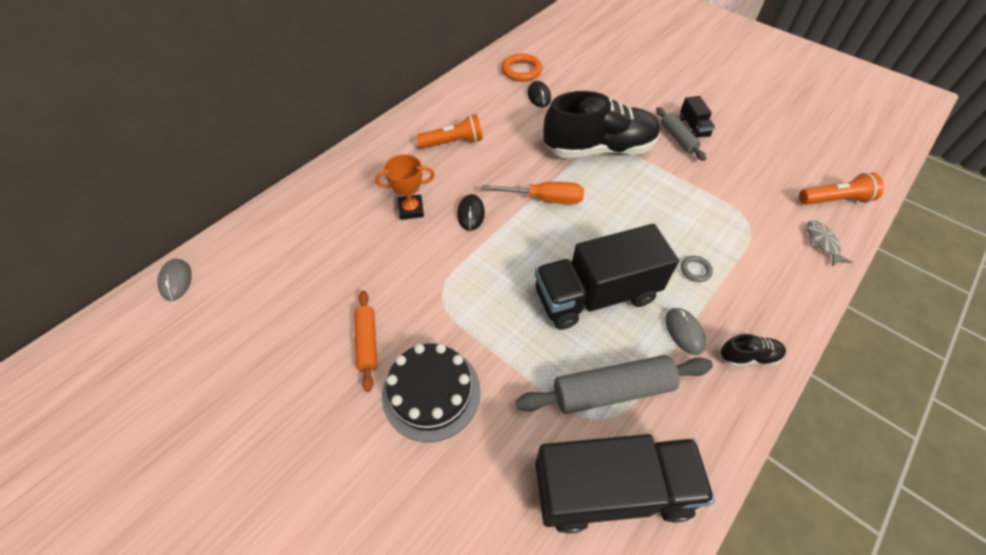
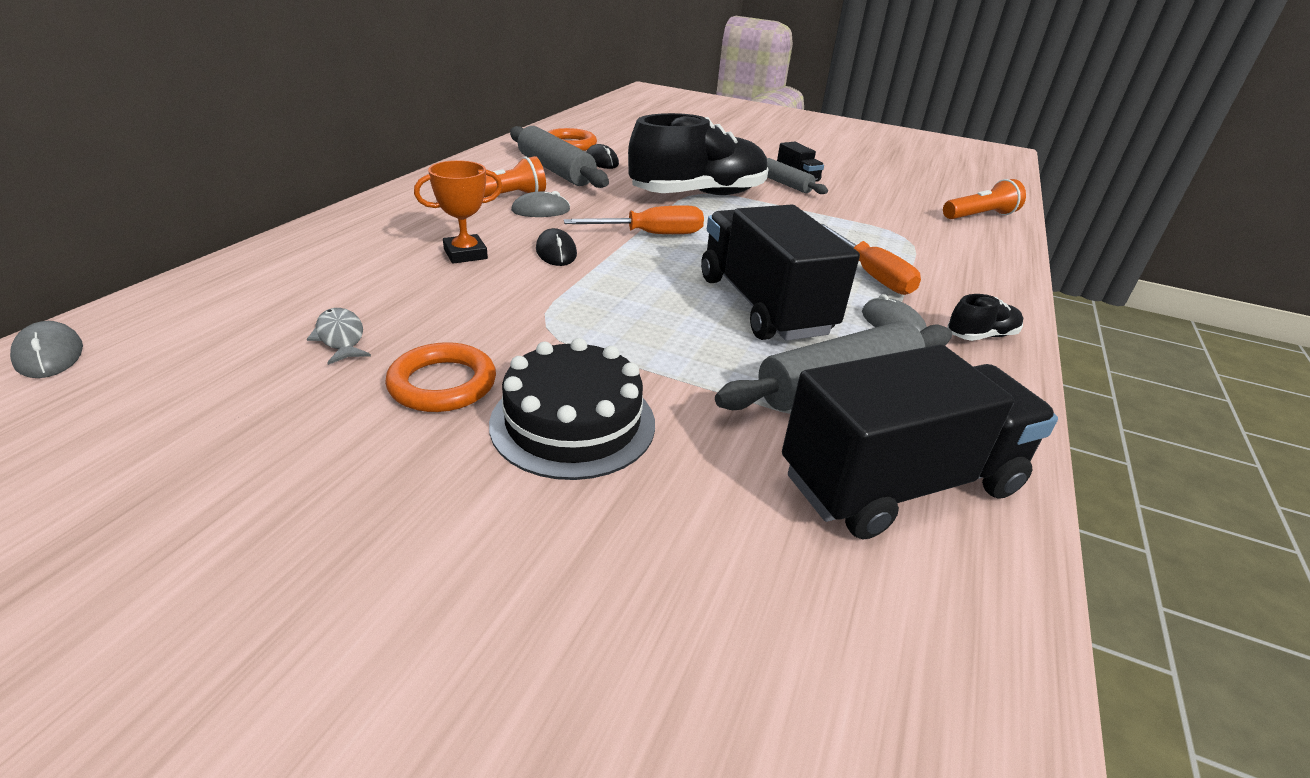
camera: 20 degrees left, 20 degrees down
orange rolling pin [354,291,378,392] -> orange ring [385,342,496,412]
black truck [535,224,679,330] -> black truck turned 105 degrees clockwise [701,205,860,341]
grey ring [681,256,713,282] -> orange screwdriver [821,224,921,295]
grey fish [807,221,853,266] -> grey fish moved to [307,308,371,365]
none -> grey rolling pin [510,126,609,188]
none -> grey mouse [511,191,570,217]

